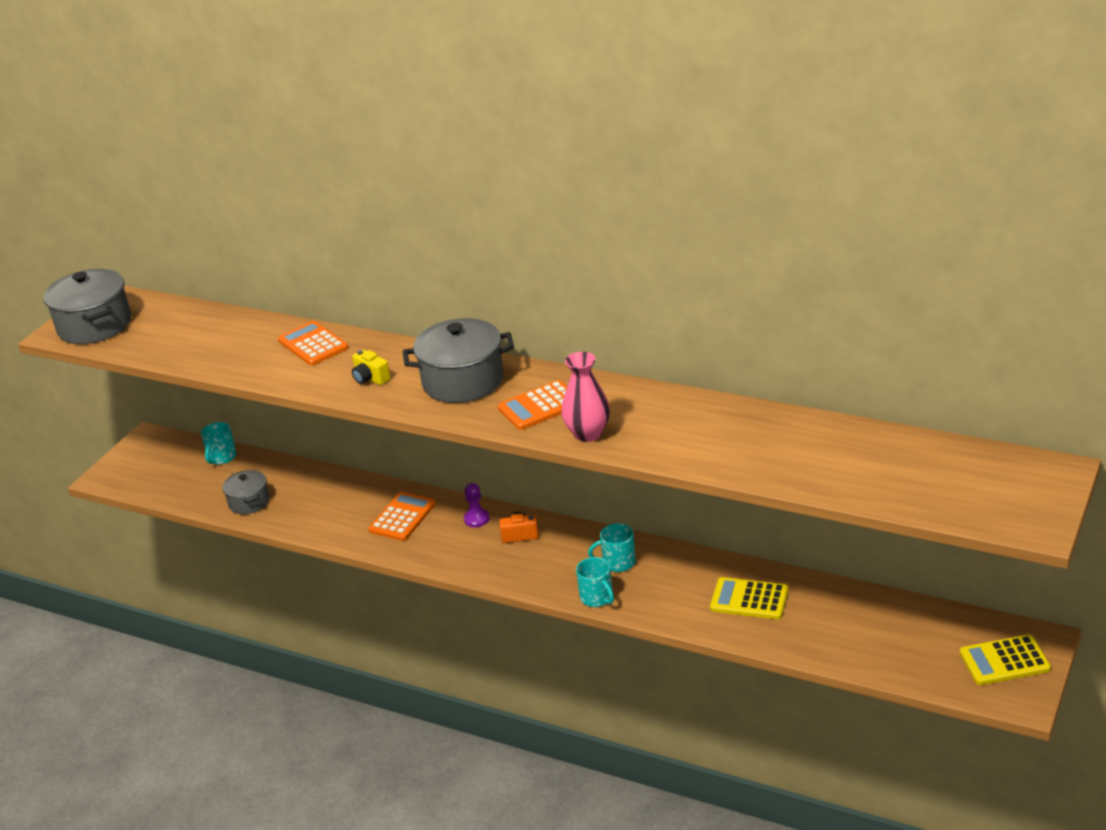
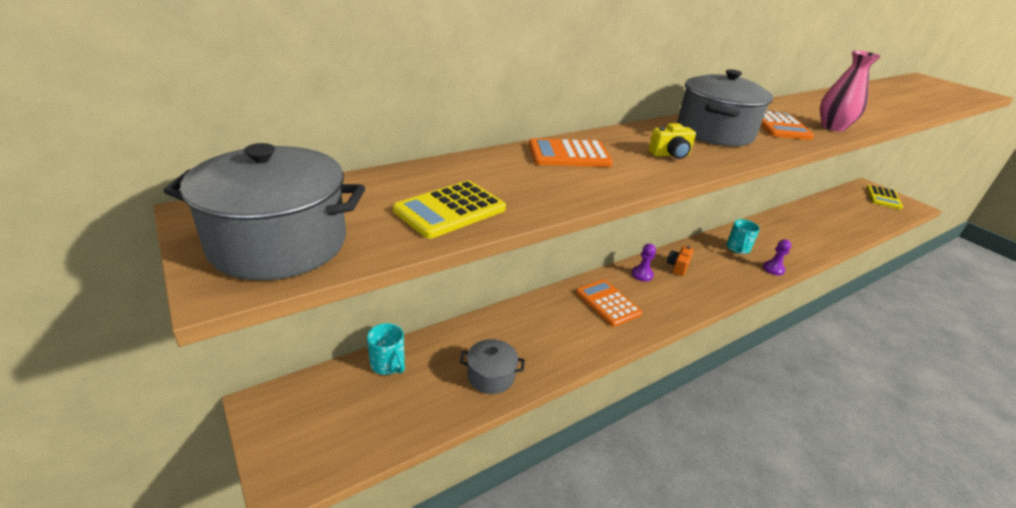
camera: 65 degrees left, 0 degrees up
turquoise mug [576,557,614,607] -> purple pawn [763,239,791,275]
yellow calculator [710,577,788,619] -> yellow calculator moved to [393,180,506,239]

